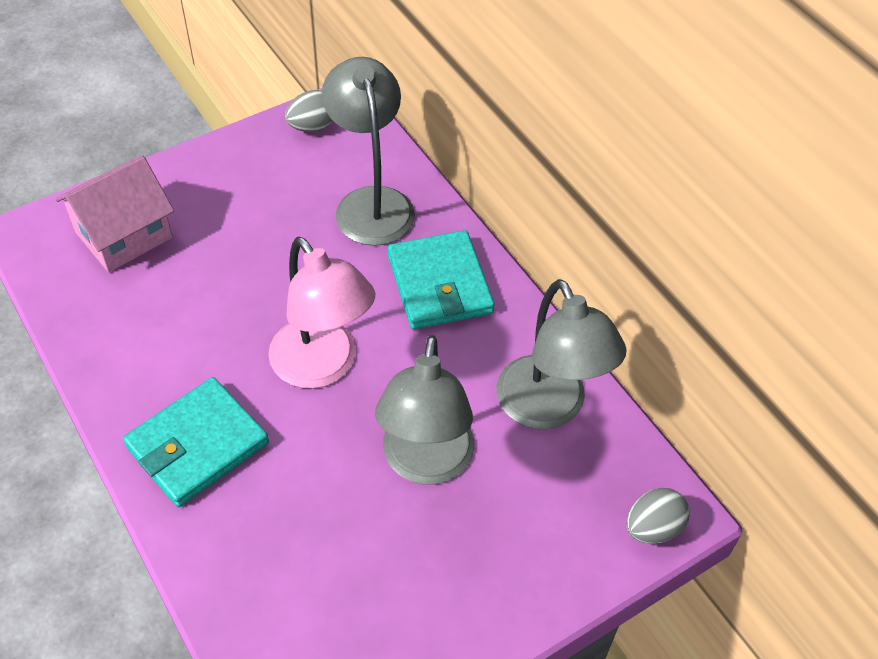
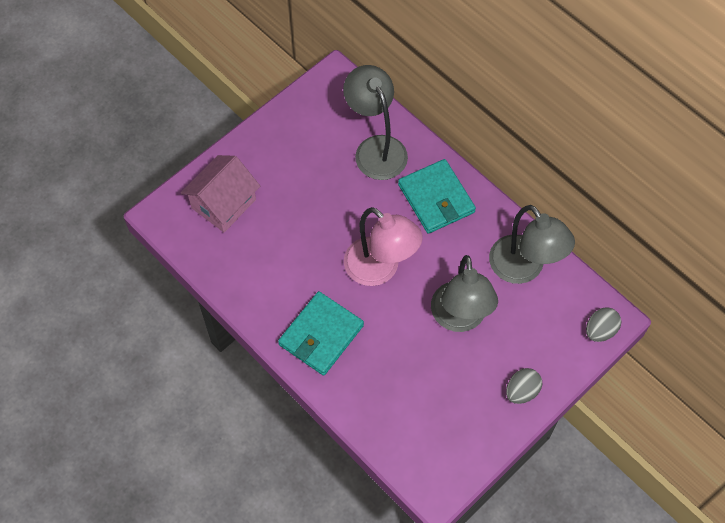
camera: 10 degrees left, 10 degrees up
grey egg [285,90,333,132] -> grey egg moved to [506,368,542,404]

